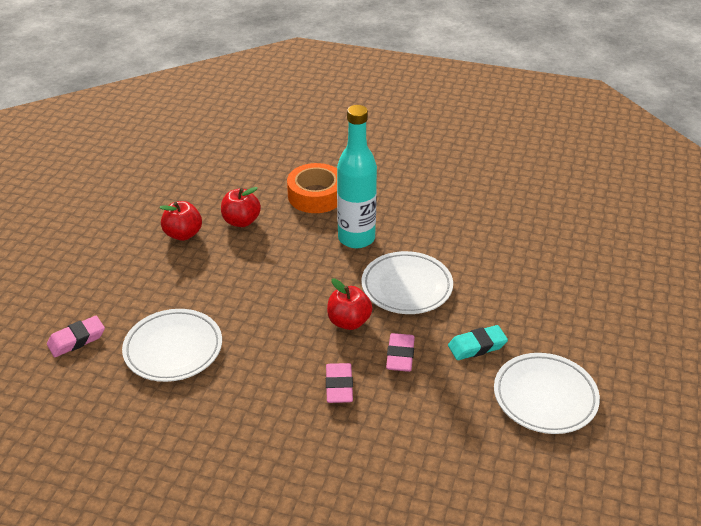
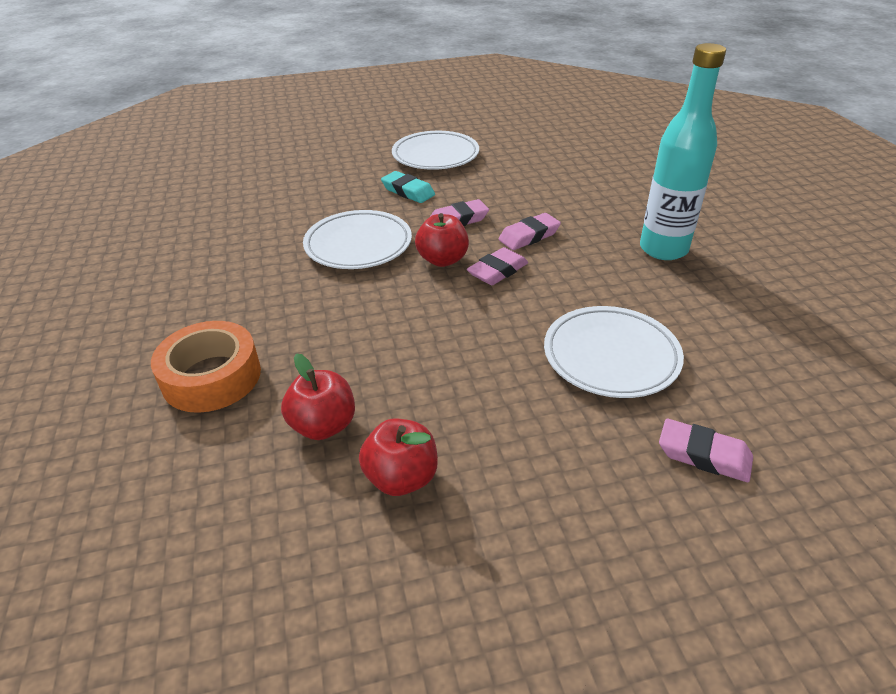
camera: 120 degrees left, 0 degrees up
turquoise bottle [337,105,377,248] -> turquoise bottle moved to [640,43,726,260]
none -> pink eraser [467,247,528,285]

